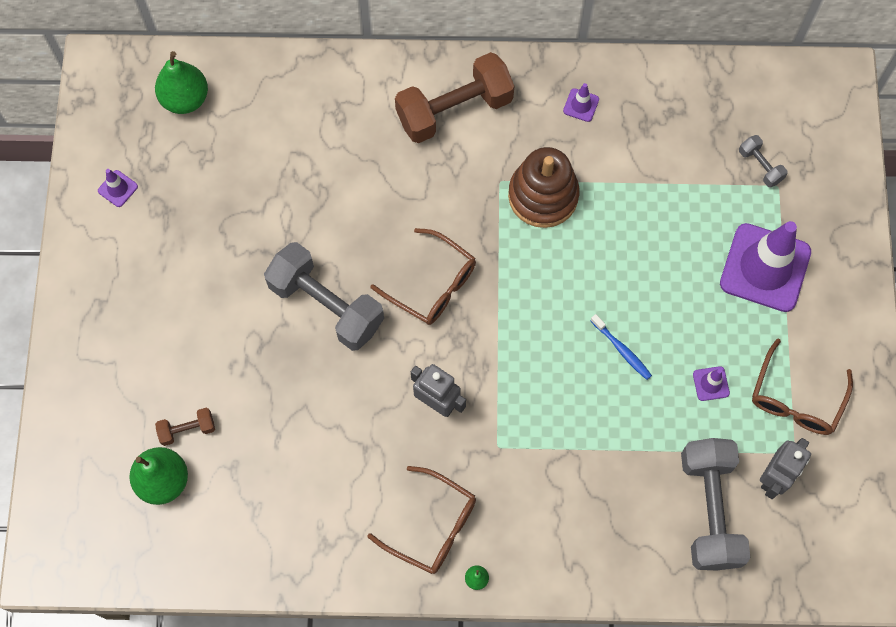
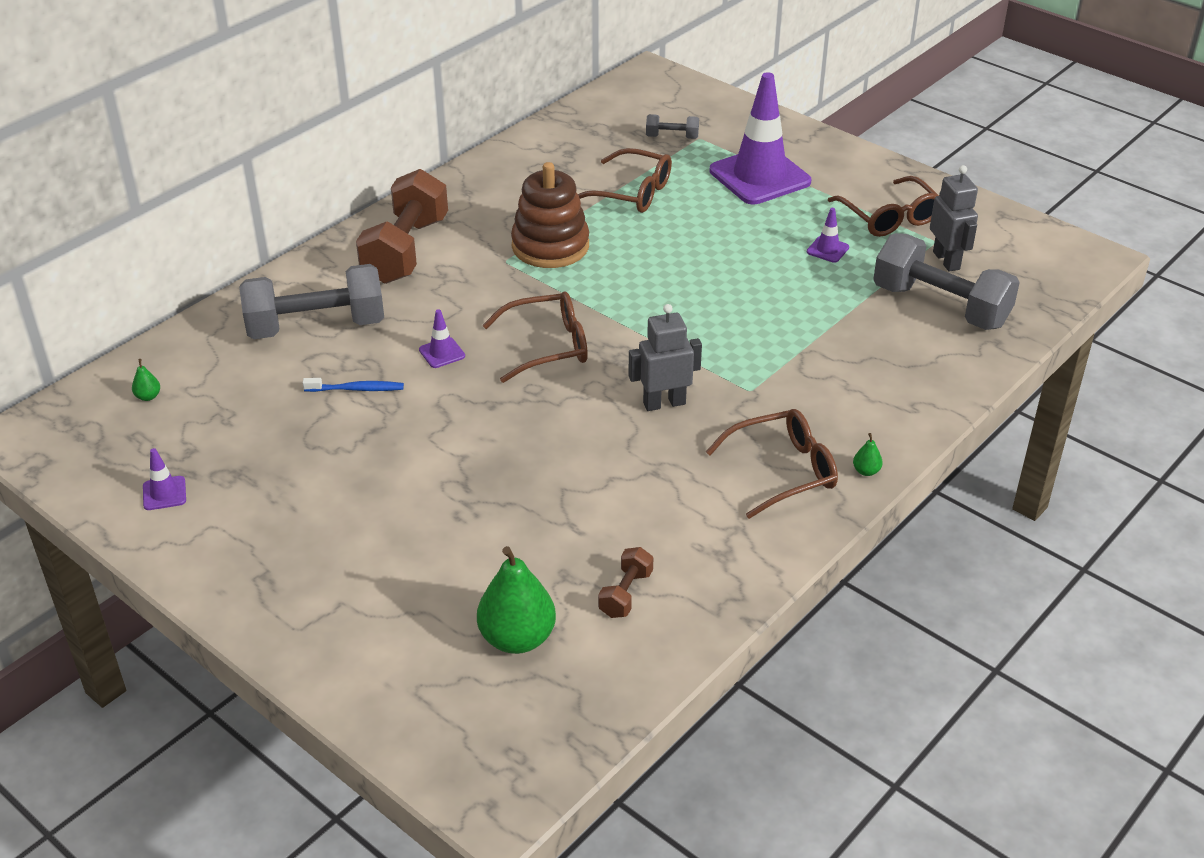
camera: 50 degrees left, 30 degrees down
green pear [155,51,208,114] -> green pear [132,359,160,401], size x0.42
brown dumbbell [155,408,215,446] -> brown dumbbell moved to [598,547,653,618]
grey dumbbell [264,242,384,351] -> grey dumbbell moved to [239,264,384,339]
purple traffic cone [563,83,599,122] -> purple traffic cone moved to [419,309,465,368]
blue toothbrush [591,314,652,380] -> blue toothbrush moved to [303,378,404,392]
none -> brown glasses [578,148,672,213]

